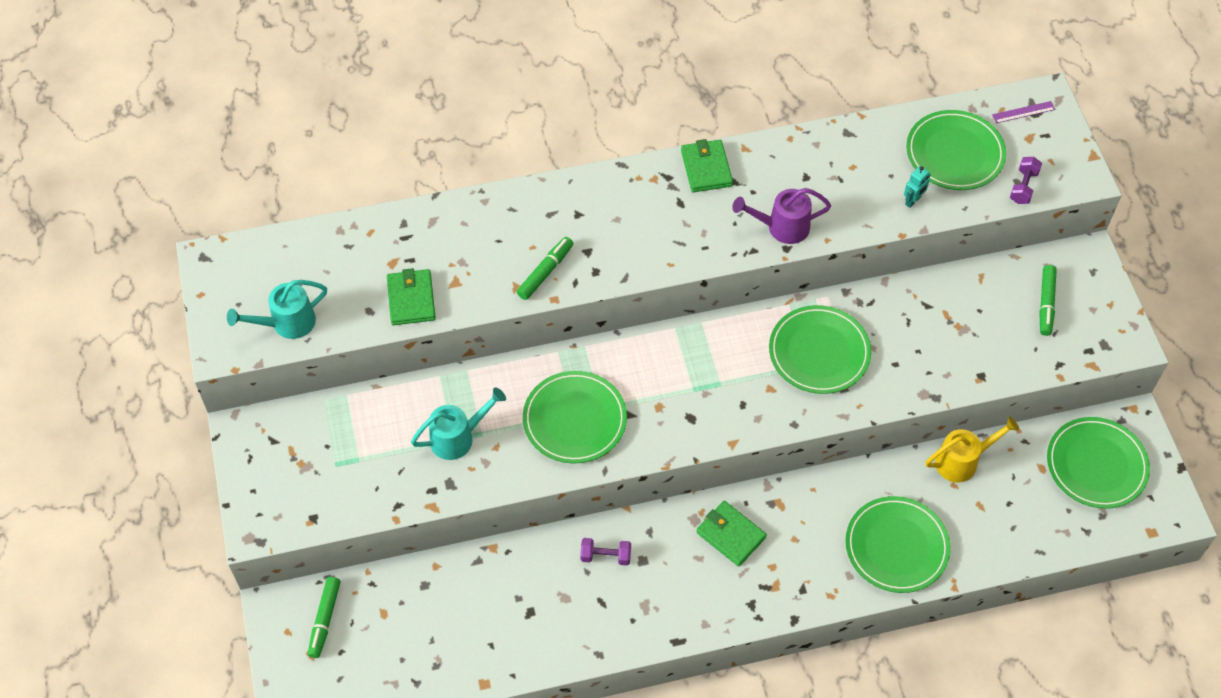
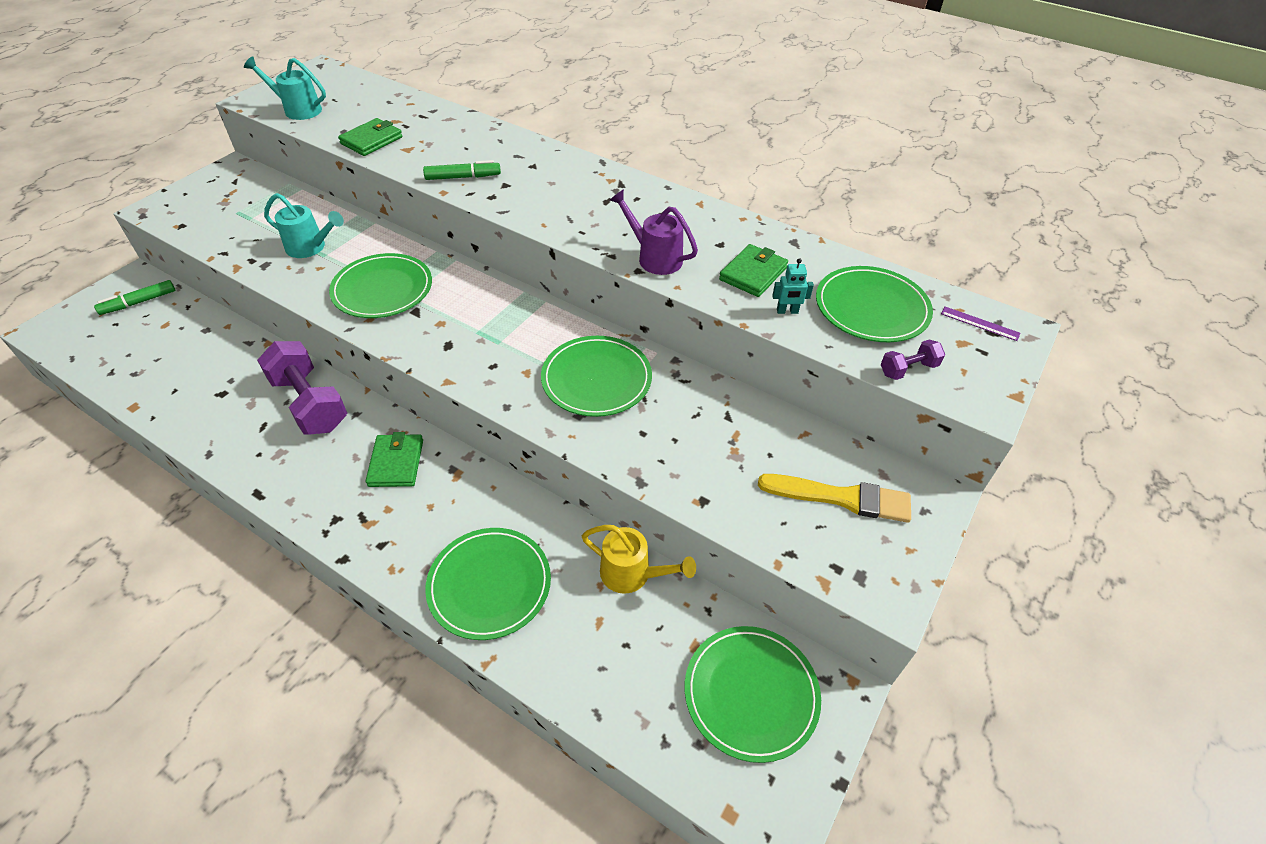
camera: 45 degrees right, 10 degrees down
purple dumbbell [580,538,631,566] -> purple dumbbell [257,341,347,435], size x2.14
green wallet [681,139,733,192] -> green wallet moved to [719,244,788,297]
green marker [1039,265,1057,336] -> yellow brush [758,474,911,523]

